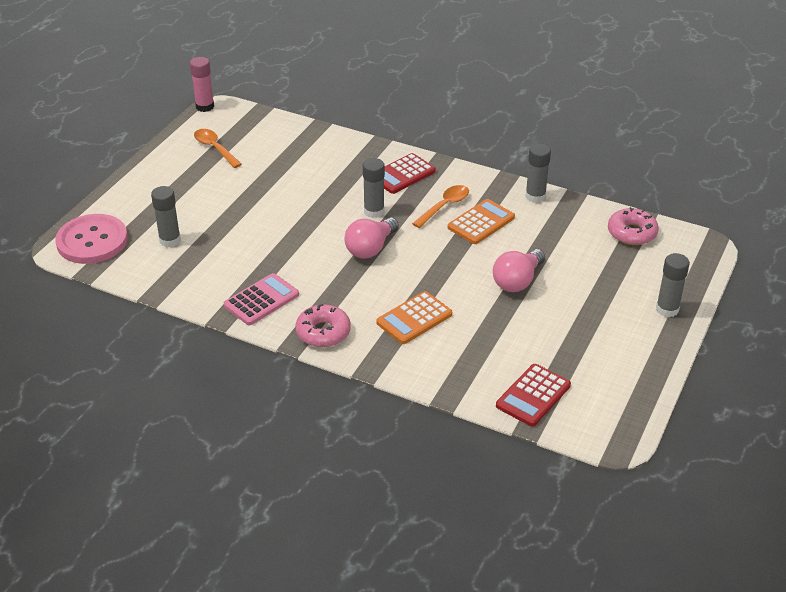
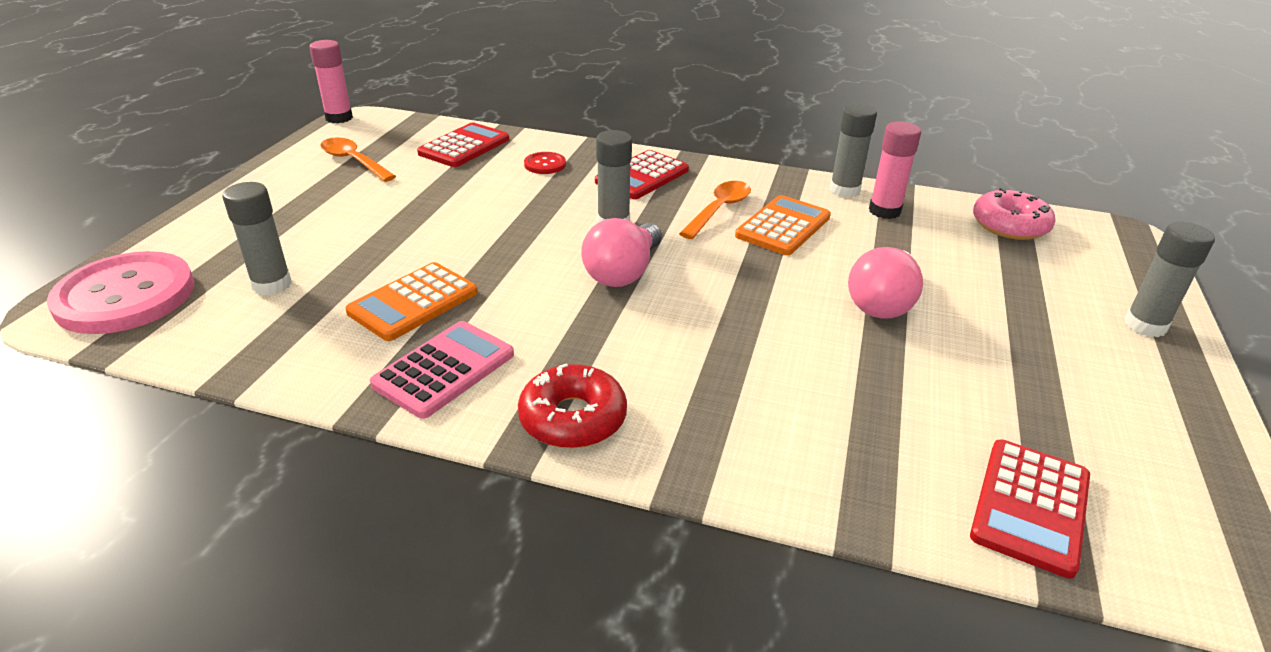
camera: 10 degrees left, 5 degrees down
pink donut [296,304,351,347] -> red donut [518,363,627,448]
orange calculator [376,291,452,344] -> orange calculator moved to [345,262,478,341]
none -> red calculator [417,122,509,167]
none -> red button [524,152,566,174]
none -> pink glue stick [869,121,921,219]

